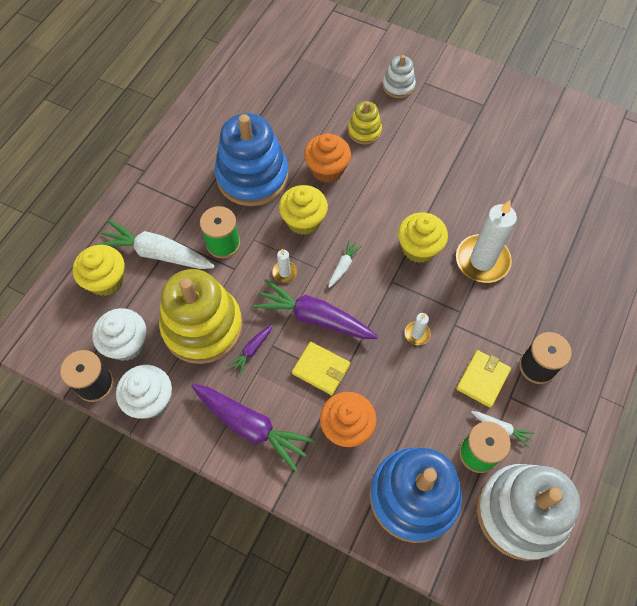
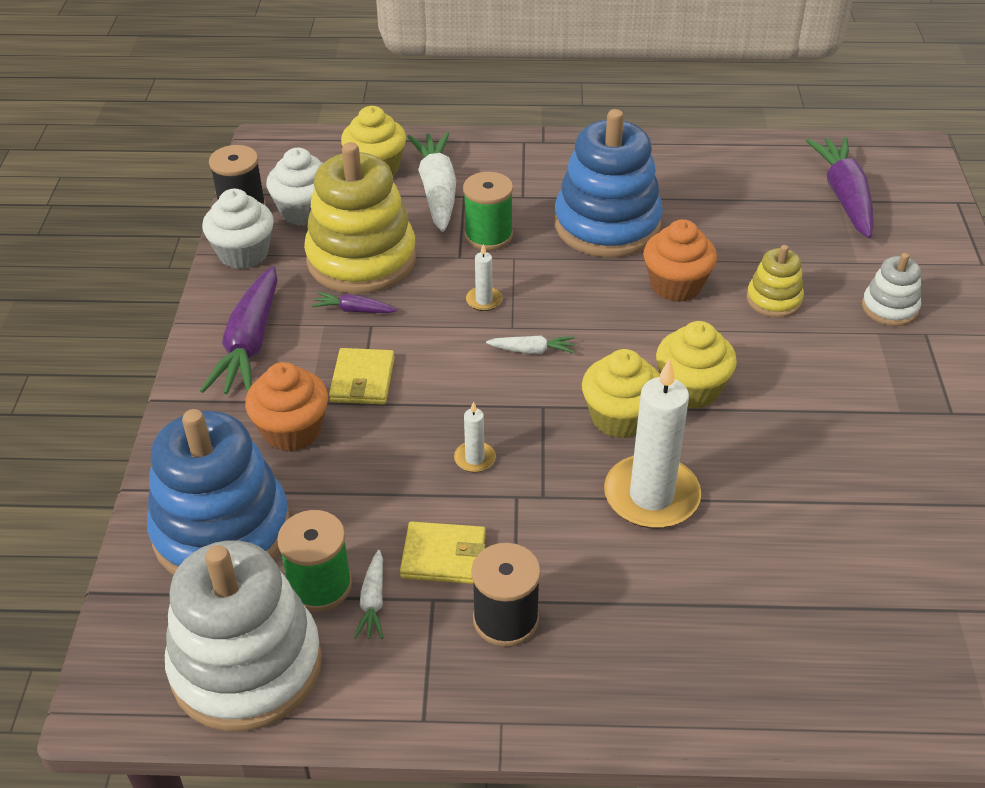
camera: 65 degrees right, 20 degrees down
purple carrot [252,279,378,339] -> purple carrot moved to [806,137,874,238]
yellow cupcake [279,185,328,235] -> yellow cupcake moved to [656,321,737,409]

